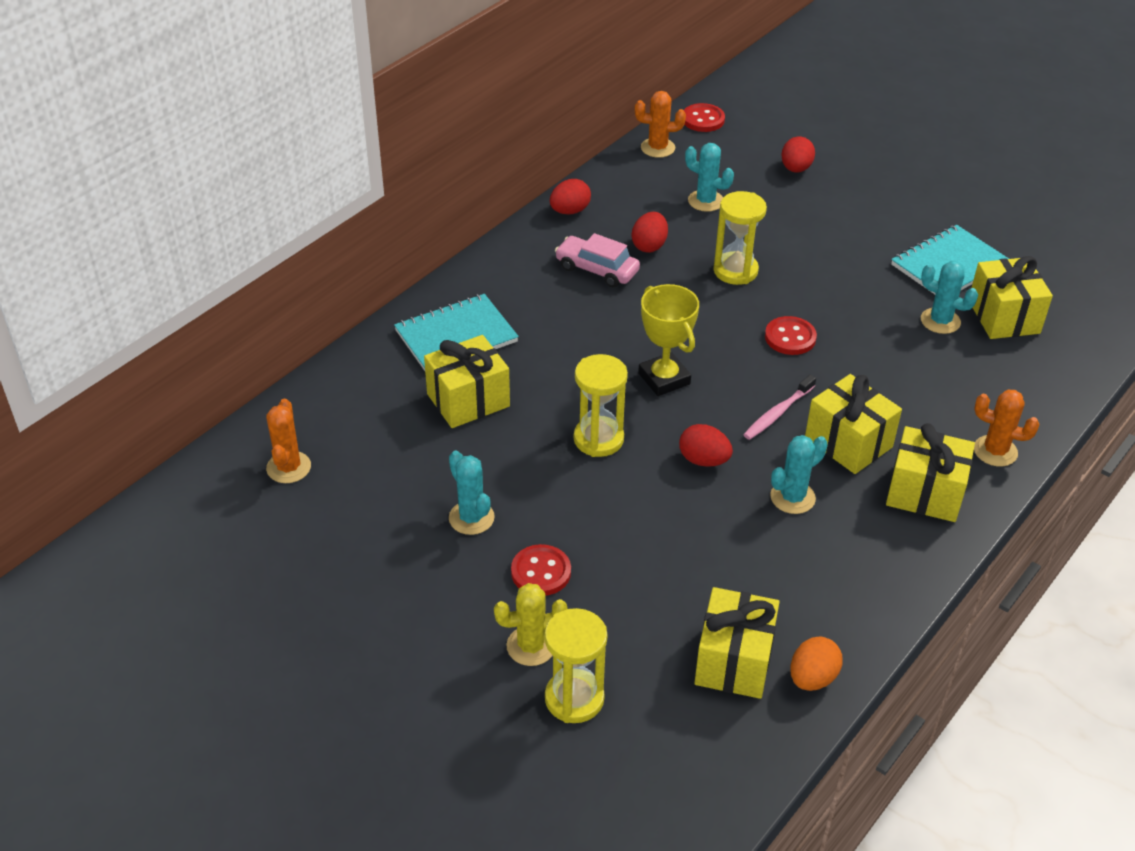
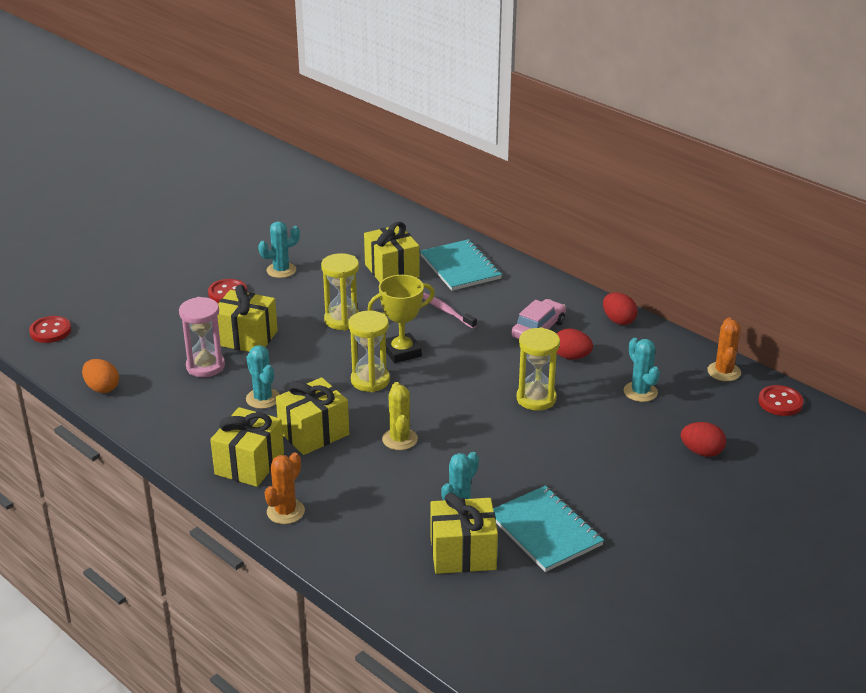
camera: 95 degrees right, 10 degrees down
orange cactus [266,399,311,483] -> none
yellow cactus [494,583,567,666] -> yellow cactus moved to [382,382,418,450]
yellow hourglass [545,608,607,723] -> yellow hourglass moved to [348,311,390,392]
red egg [679,424,733,467] -> none
turquoise cactus [685,143,734,212] -> turquoise cactus turned 60 degrees counterclockwise [624,338,660,402]
yellow gift [694,587,780,699] -> yellow gift moved to [217,285,278,352]
pink toothbrush [743,375,816,440] -> pink toothbrush moved to [423,292,477,329]
red button [765,316,817,355] -> red button moved to [29,316,71,343]
none -> pink hourglass [179,297,225,377]

